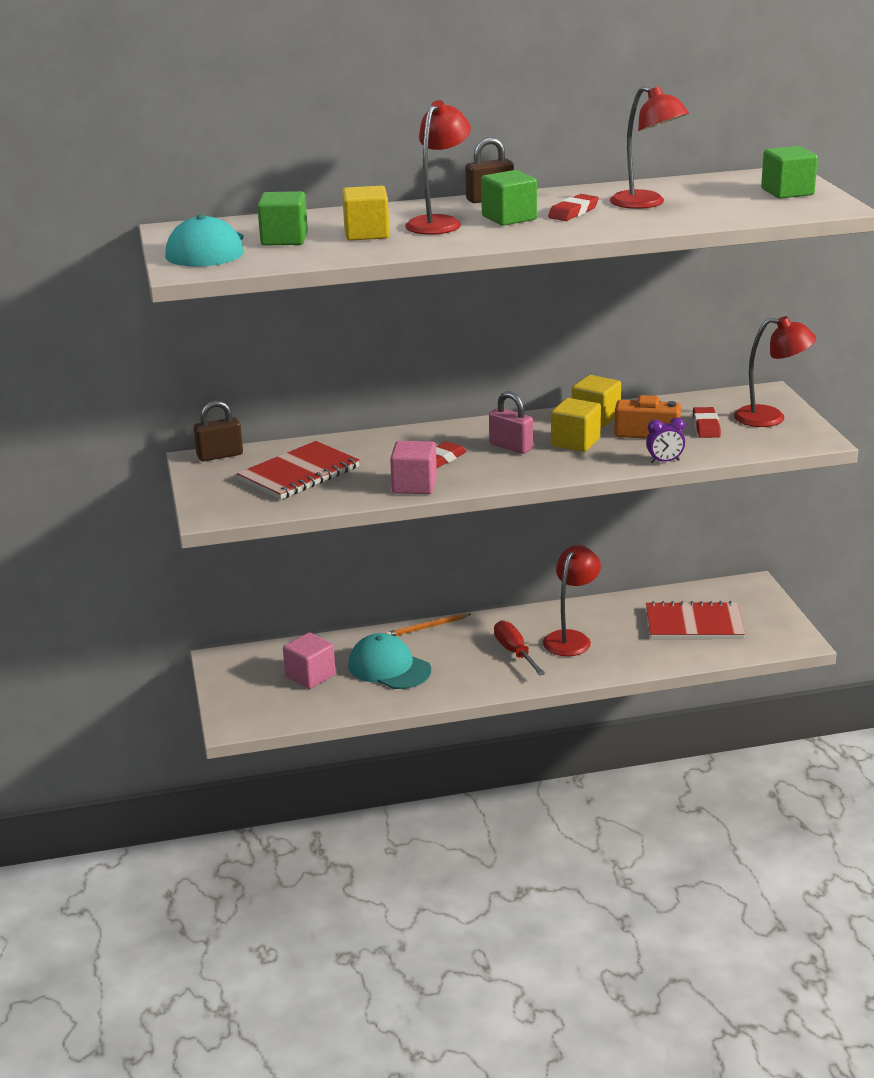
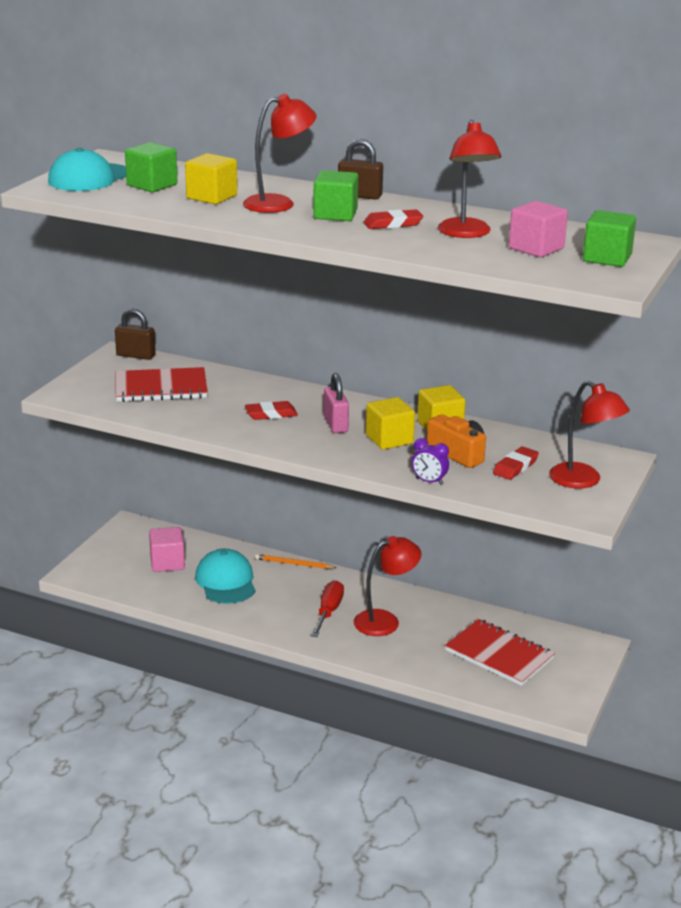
camera: 35 degrees right, 0 degrees up
pink cube [390,441,437,494] -> pink cube moved to [509,201,568,257]

